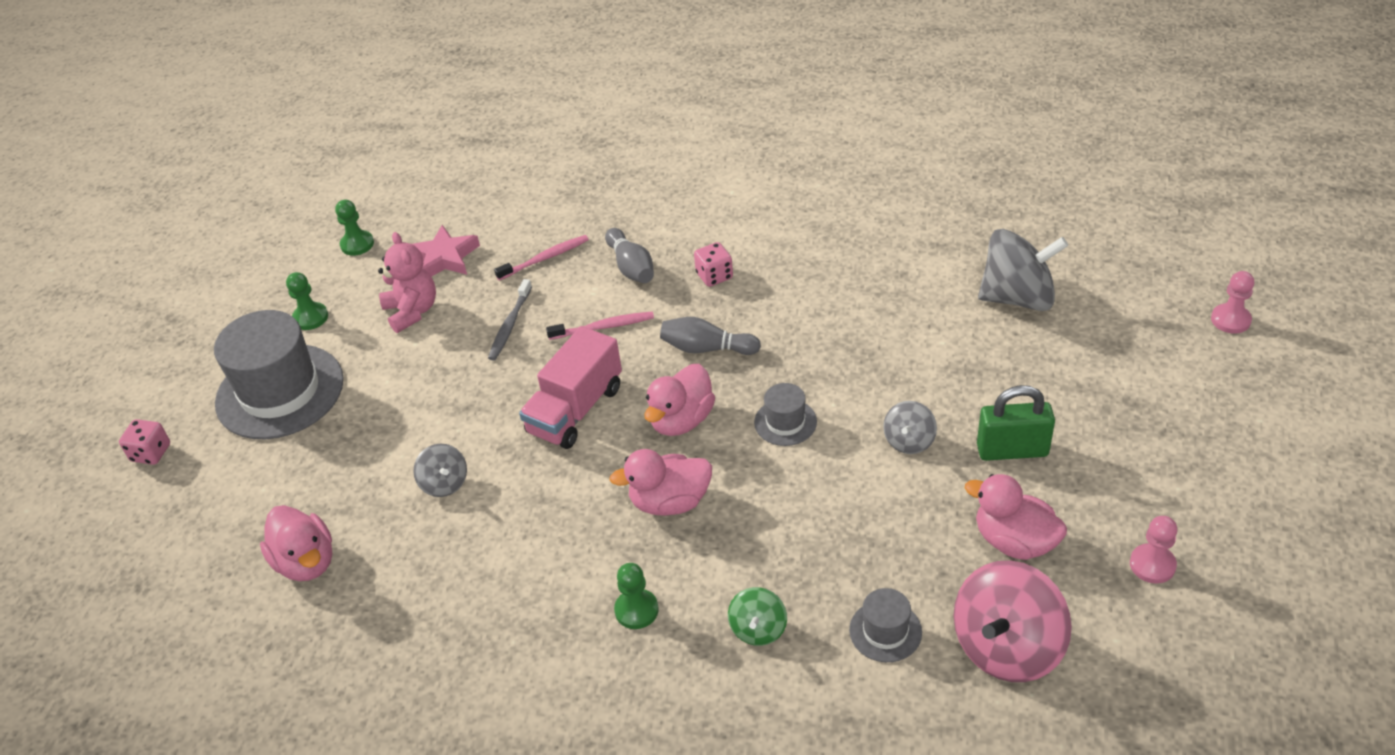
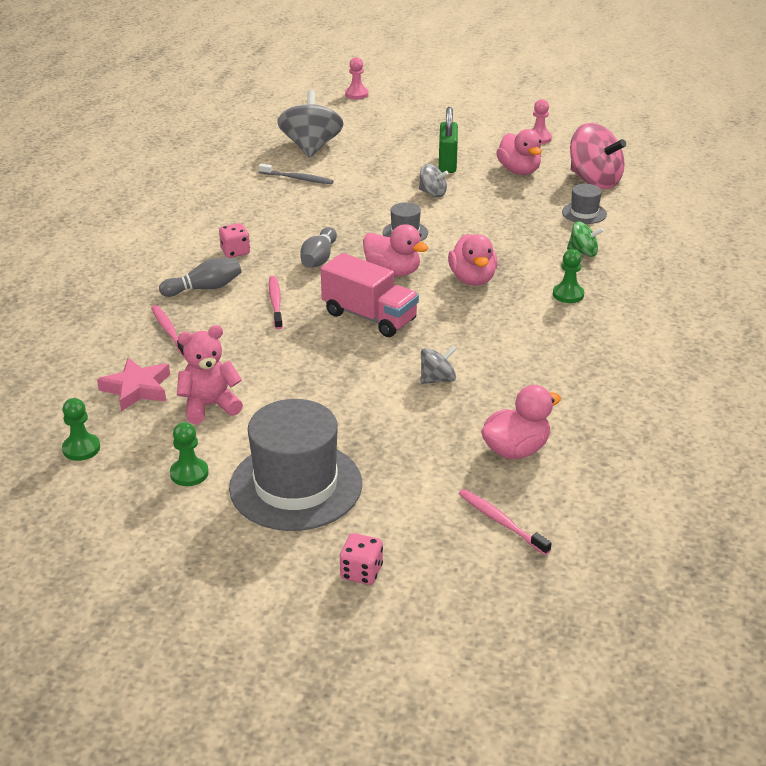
camera: 90 degrees left, 10 degrees down
grey toothbrush [488,279,532,361] -> grey toothbrush moved to [258,163,334,184]
pink duck [965,474,1067,560] -> pink duck turned 60 degrees counterclockwise [496,129,542,175]
none -> pink toothbrush [459,489,551,555]

